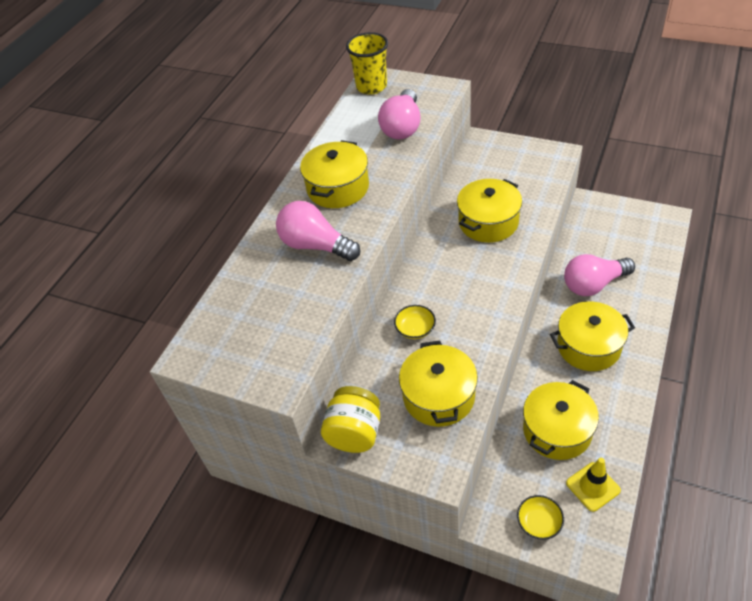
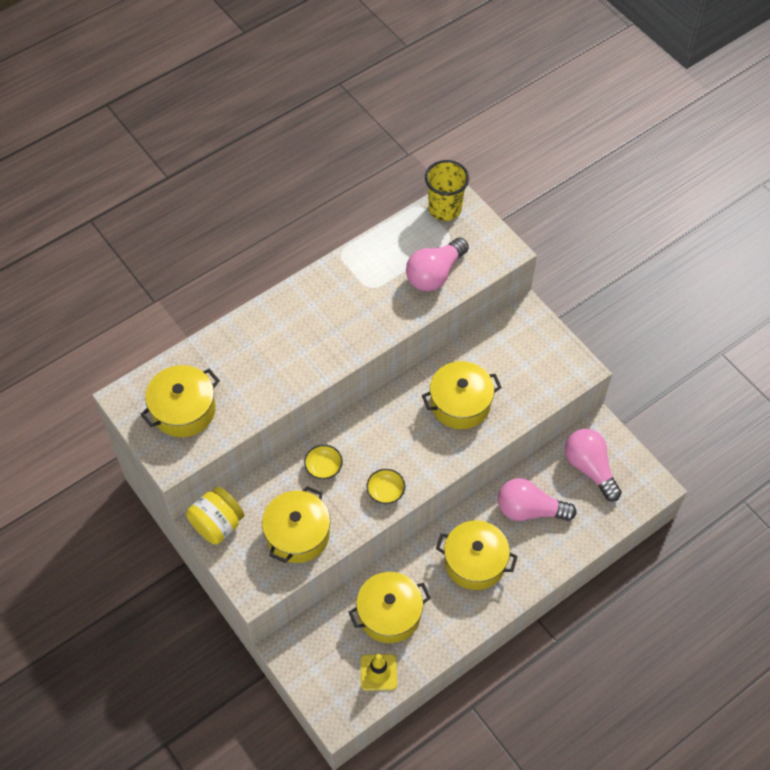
camera: 25 degrees right, 10 degrees up
pink light bulb [276,201,360,261] -> pink light bulb moved to [565,429,622,501]
yellow pot [300,140,369,208] -> yellow pot moved to [140,365,220,437]
yellow bowl [517,495,564,540] -> yellow bowl moved to [366,469,405,504]

